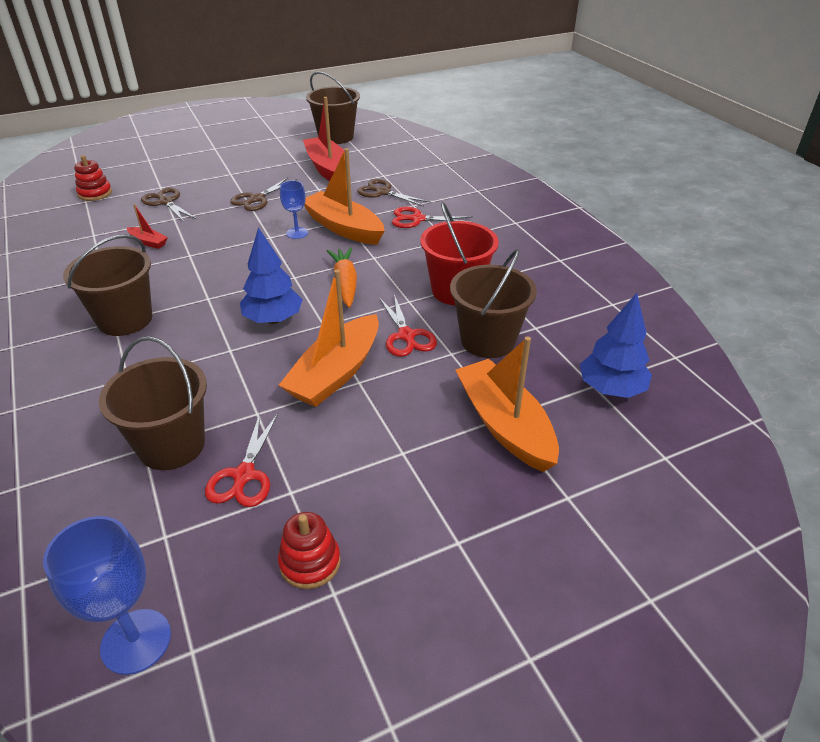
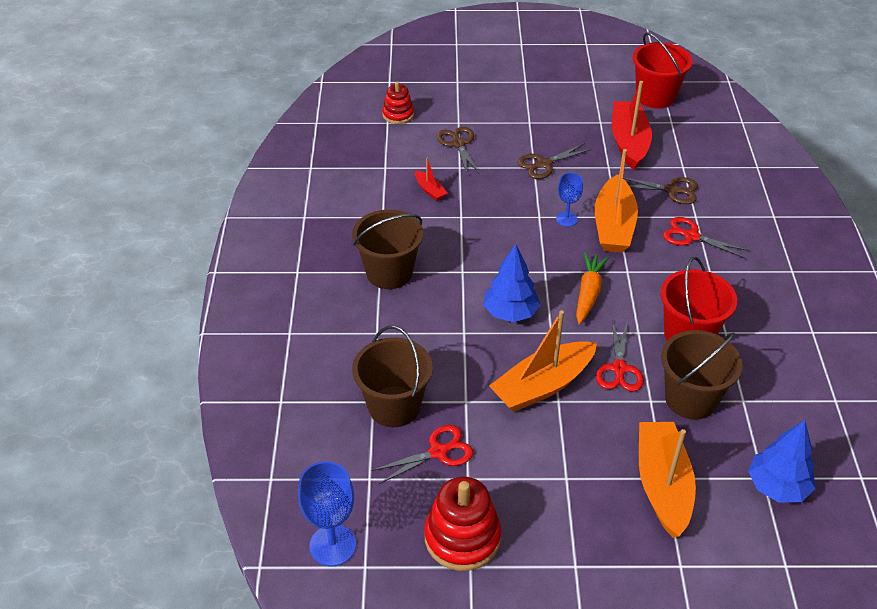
camera: 25 degrees right, 5 degrees up
red scissors [205,413,278,507] -> red scissors turned 150 degrees counterclockwise [372,425,473,484]
red stacking toy [278,512,341,589] -> red stacking toy [424,477,501,571], size x1.65
orange boat [304,148,385,245] -> orange boat turned 150 degrees counterclockwise [595,149,638,253]
brown bucket [306,71,360,144] -> red bucket [633,32,693,109]
brown scissors [357,179,431,207] -> brown scissors turned 135 degrees clockwise [623,177,698,204]

